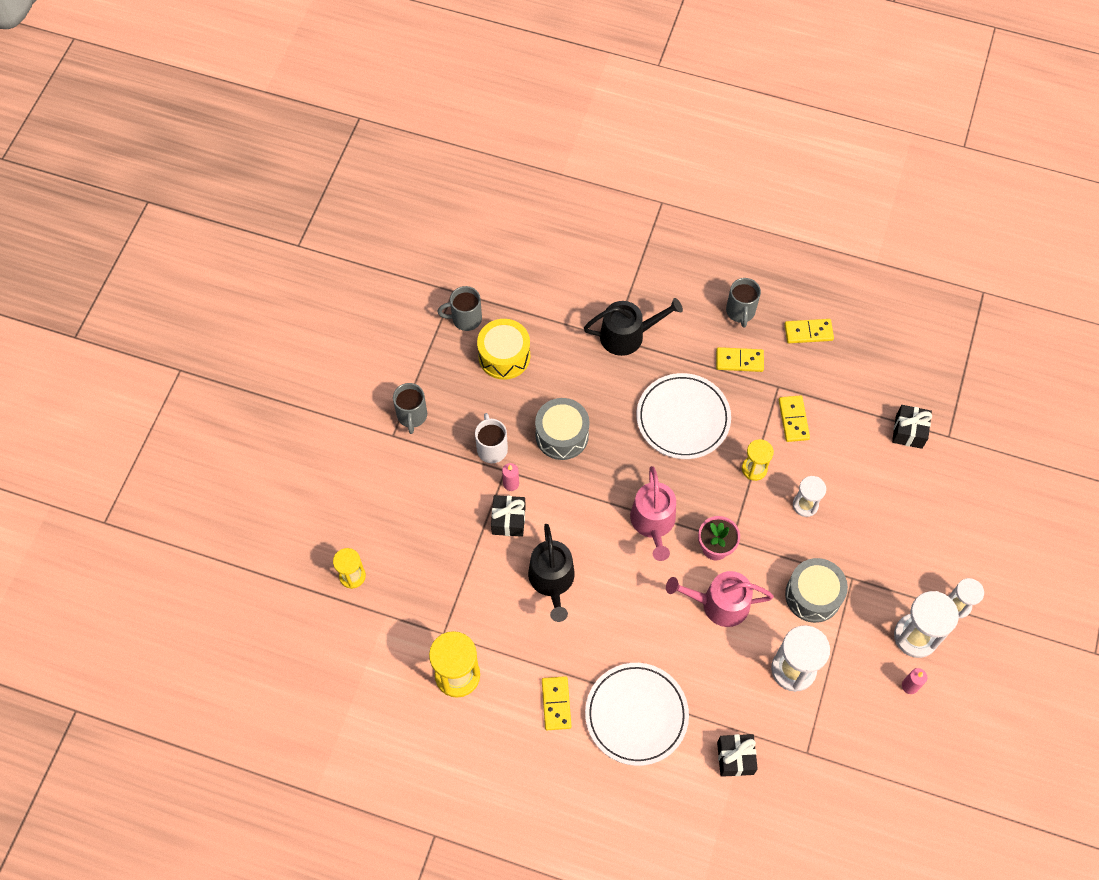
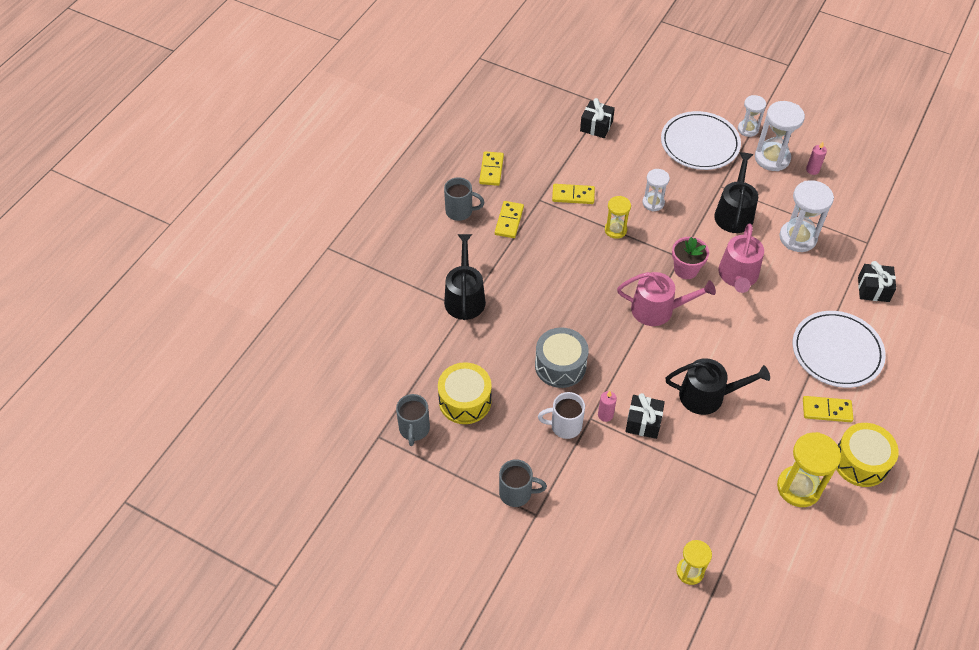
camera: 80 degrees left, 10 degrees down
white plate [636,373,731,459] -> white plate moved to [661,111,741,170]
grey drum [785,558,848,623] -> black watering can [714,152,758,233]
none -> yellow drum [836,423,899,487]

